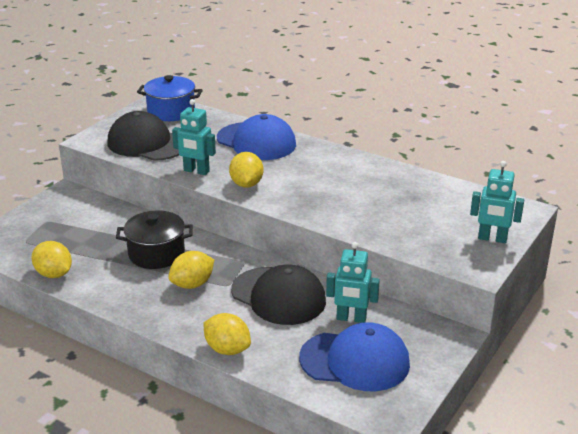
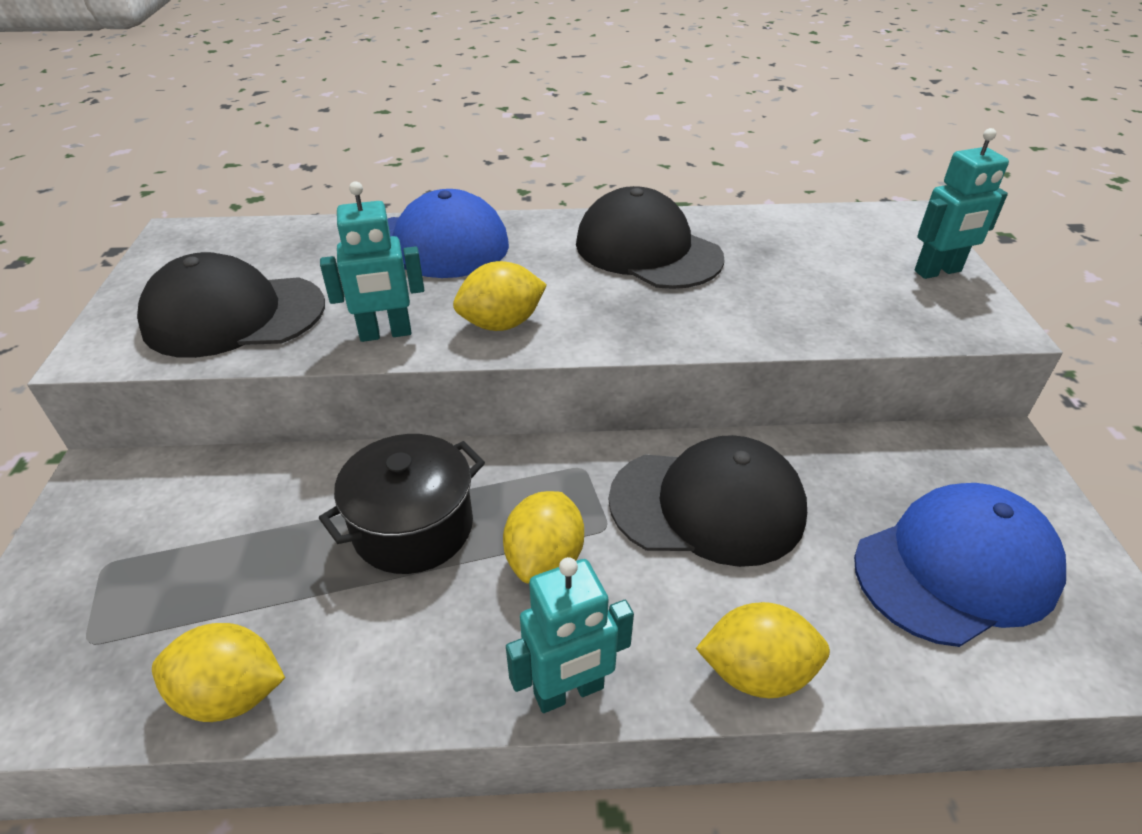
camera: 35 degrees left, 10 degrees up
blue pot [137,75,203,121] -> none
yellow lemon [229,152,264,188] -> yellow lemon turned 75 degrees counterclockwise [453,261,547,331]
turquoise robot [326,242,380,323] -> turquoise robot moved to [506,557,634,713]
none -> black cap [576,186,724,289]

